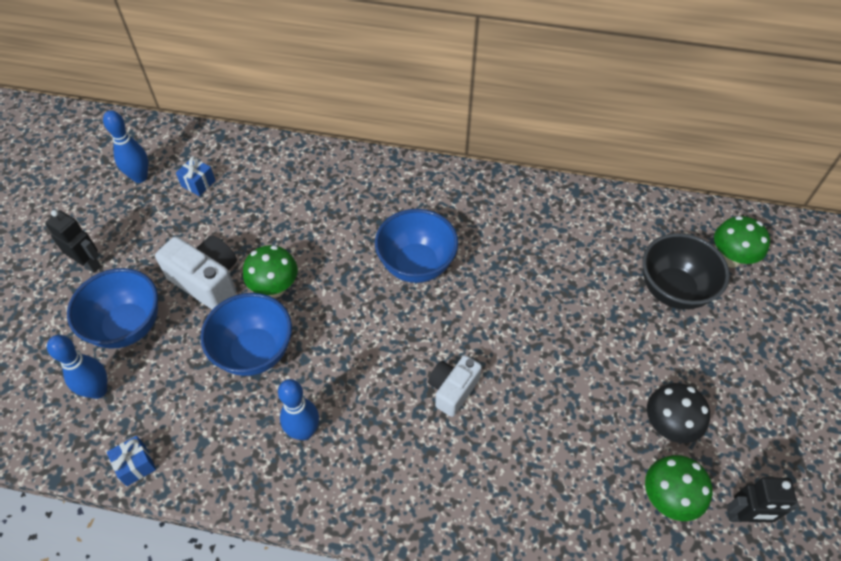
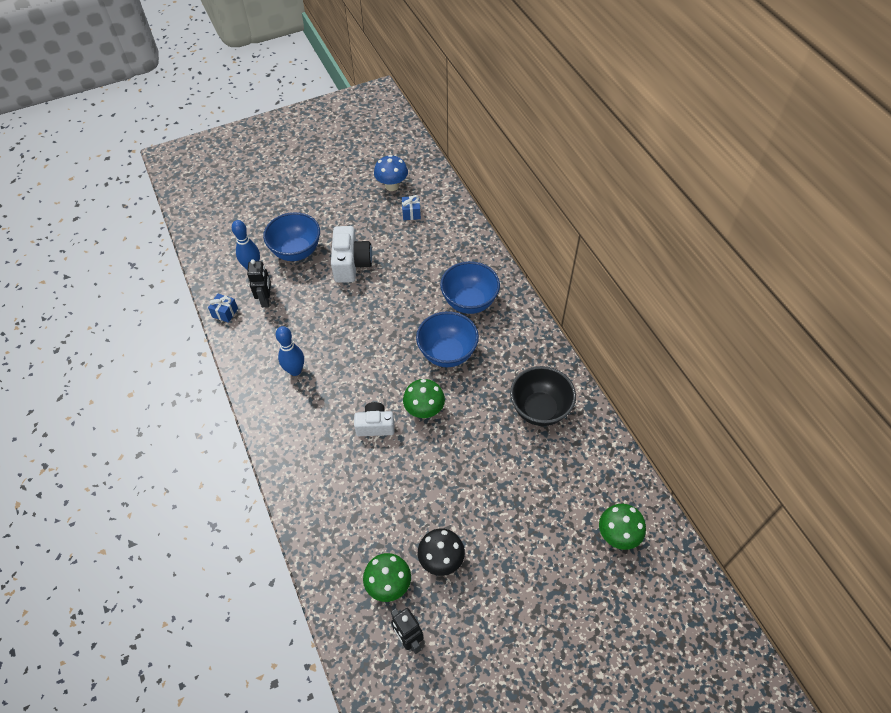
camera: 55 degrees right, 0 degrees up
black robot [45,210,101,273] -> black robot moved to [247,260,271,307]
blue bowling pin [103,110,148,183] -> blue mushroom [374,155,408,191]
blue bowl [200,293,292,376] -> blue bowl moved to [440,261,500,314]
green mushroom [243,245,298,298] -> green mushroom moved to [403,379,445,419]
black bowl [643,233,730,310] -> black bowl moved to [510,366,576,426]

